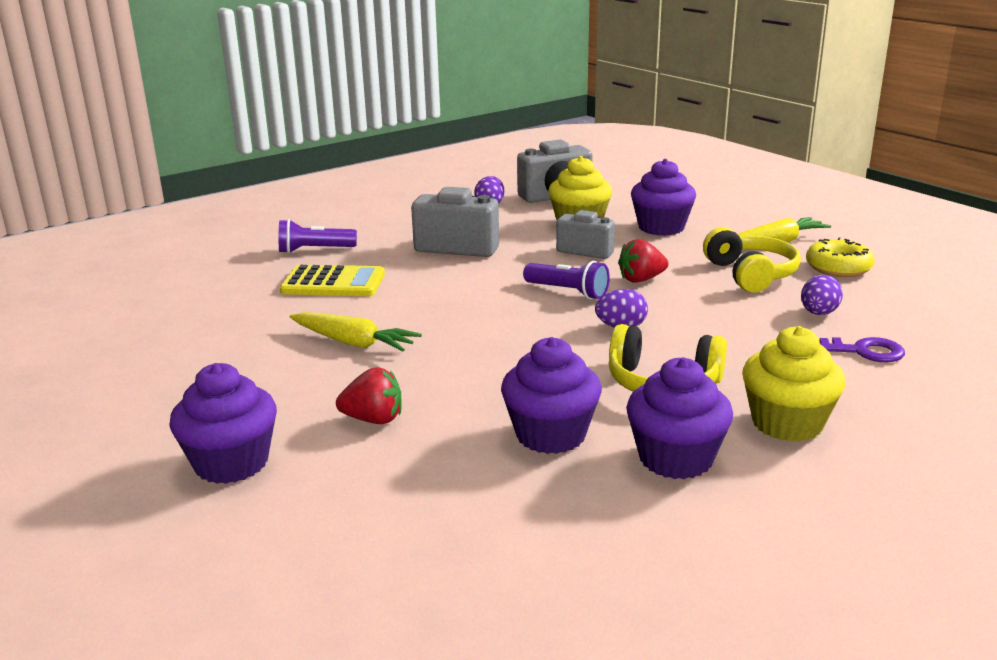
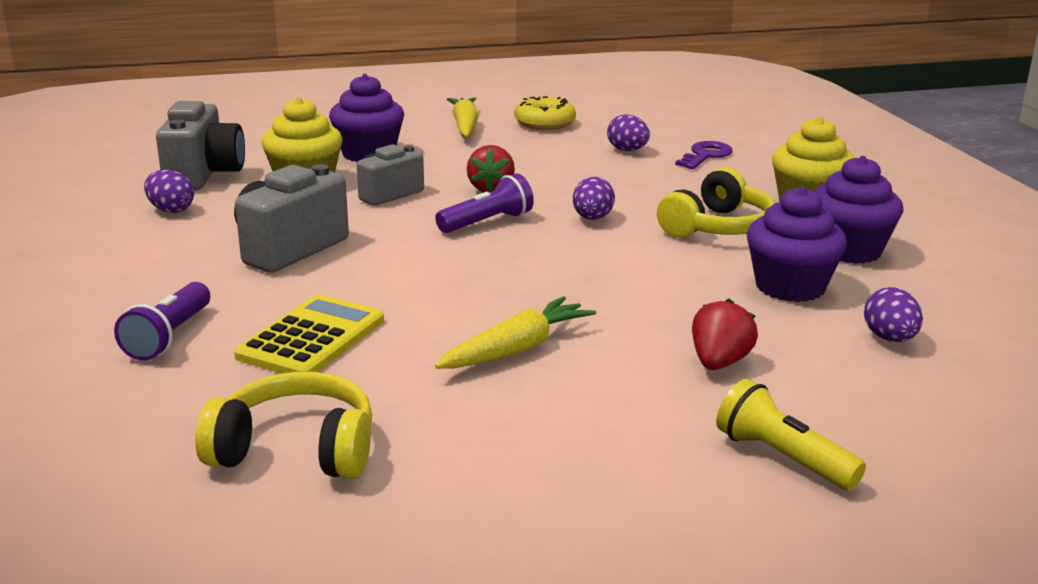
camera: 70 degrees left, 0 degrees up
purple cupcake [169,363,277,484] -> yellow flashlight [716,379,866,491]
yellow headphones [703,227,801,293] -> yellow headphones moved to [195,372,372,479]
none -> purple egg [864,287,923,342]

